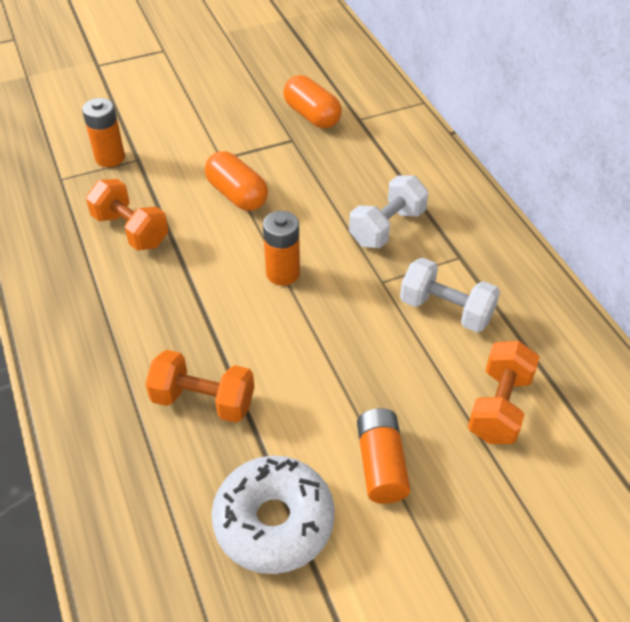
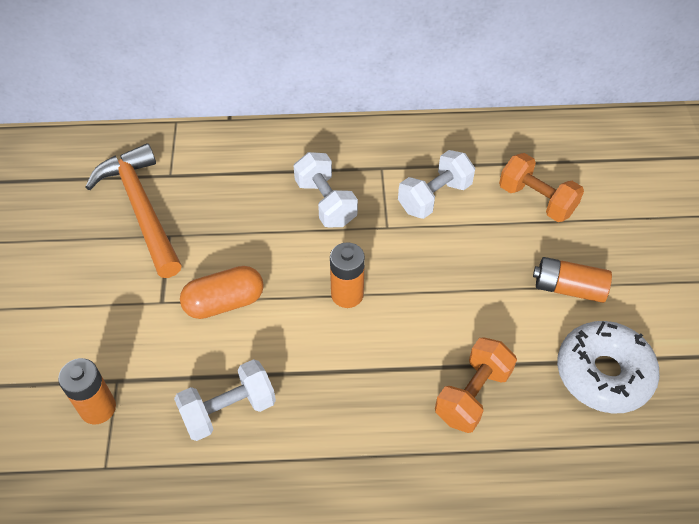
camera: 70 degrees left, 5 degrees up
orange dumbbell [86,179,169,251] -> white dumbbell [174,359,276,441]
orange capsule [283,75,342,128] -> orange hammer [85,143,182,278]

